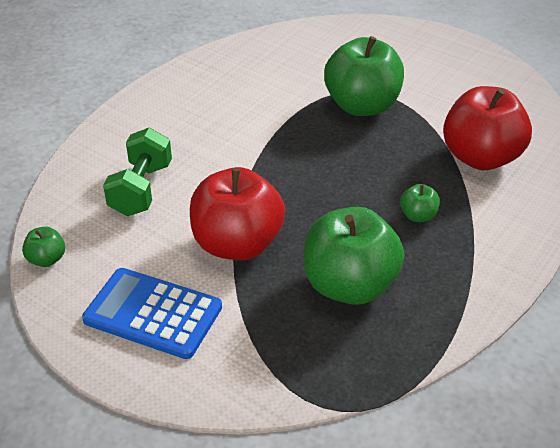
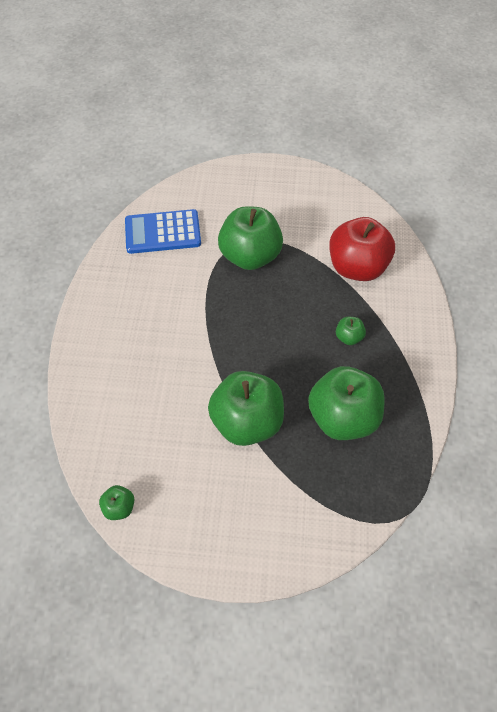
camera: 30 degrees left, 15 degrees up
blue calculator [82,268,222,359] -> blue calculator moved to [125,209,201,254]
green dumbbell [103,128,172,216] -> none
red apple [190,167,285,261] -> green apple [208,371,284,446]

